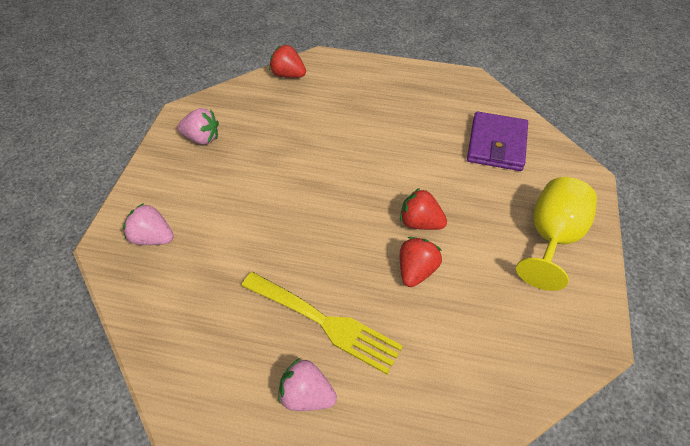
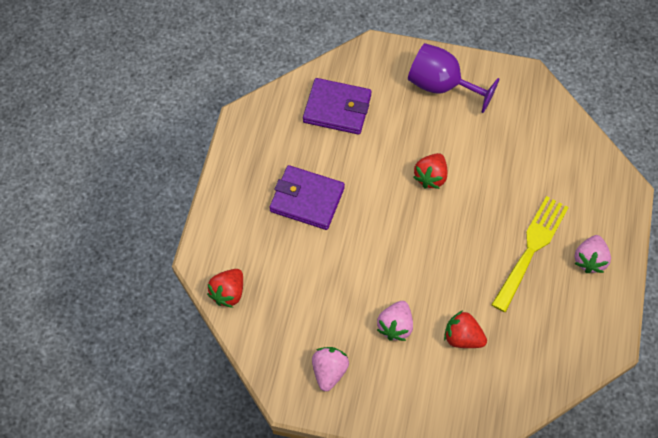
camera: 90 degrees left, 10 degrees up
pink strawberry [123,203,174,245] -> pink strawberry moved to [377,301,413,341]
red strawberry [400,237,442,287] -> red strawberry moved to [444,311,487,348]
yellow goblet [516,177,597,291] -> purple goblet [408,43,500,113]
none -> purple wallet [269,165,345,230]

